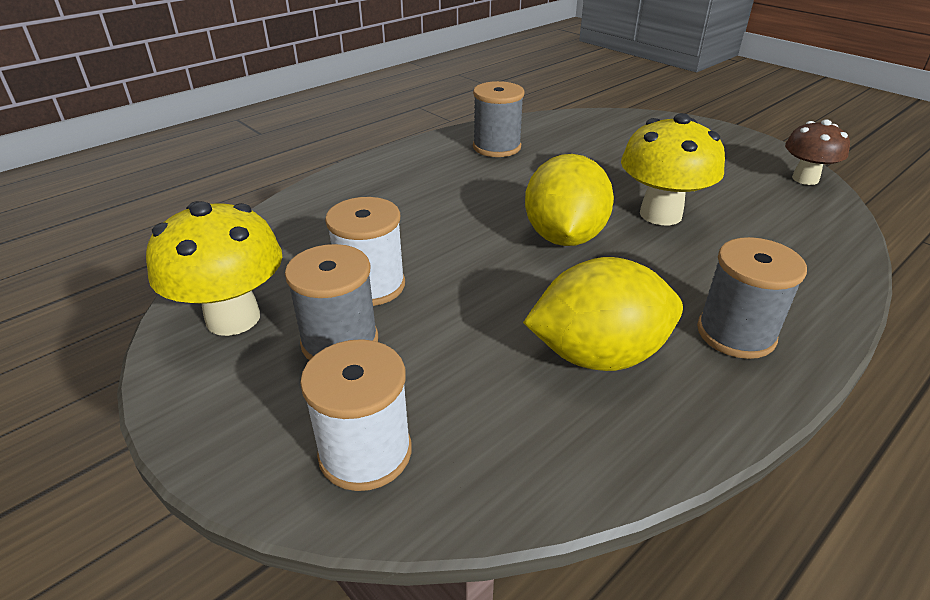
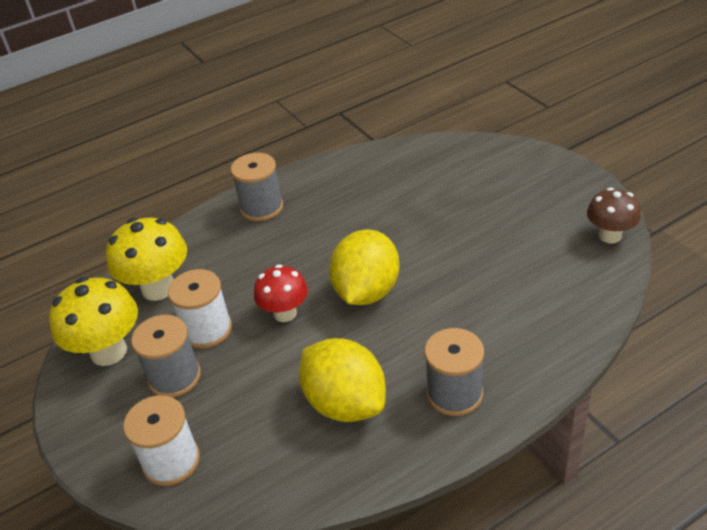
camera: 15 degrees right, 5 degrees up
grey spool [473,81,525,157] -> grey spool moved to [231,153,283,221]
yellow lemon [523,257,683,371] -> yellow lemon turned 45 degrees clockwise [299,338,386,422]
yellow mushroom [621,113,725,225] -> yellow mushroom moved to [106,218,187,301]
none -> red mushroom [254,264,308,322]

